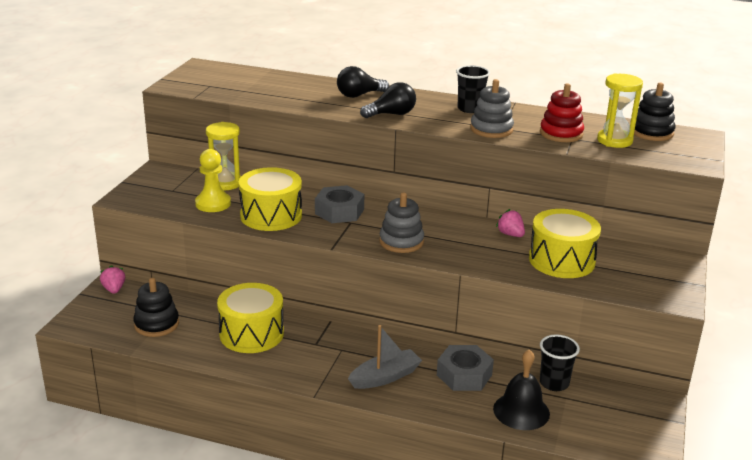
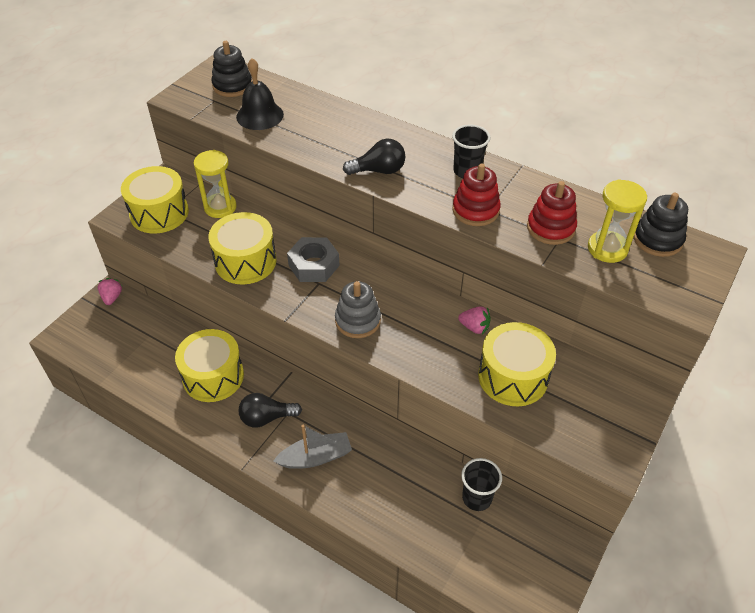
camera: 15 degrees right, 20 degrees up
black stacking toy [133,278,179,337] -> black stacking toy moved to [211,41,252,97]
yellow pawn [195,149,231,212] -> none
black light bulb [337,66,389,98] -> black light bulb moved to [239,393,302,428]
grey nut [437,345,494,391] -> none
grey stacking toy [470,79,514,138] -> red stacking toy [452,163,501,226]
black bell [493,349,550,430] -> black bell moved to [236,58,284,130]
pink strawberry [496,209,525,237] -> pink strawberry turned 135 degrees clockwise [458,306,491,334]
none -> yellow drum [121,166,189,234]

